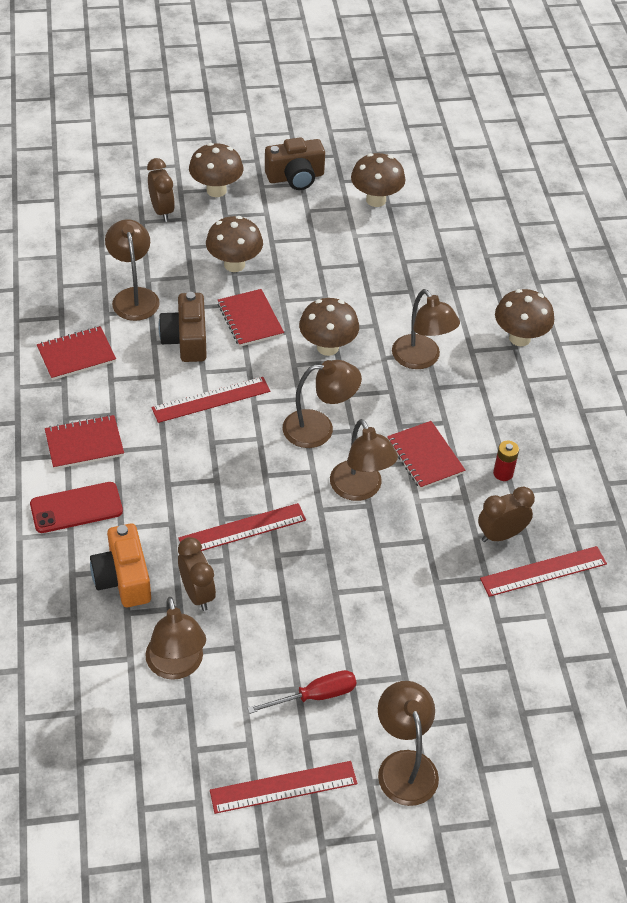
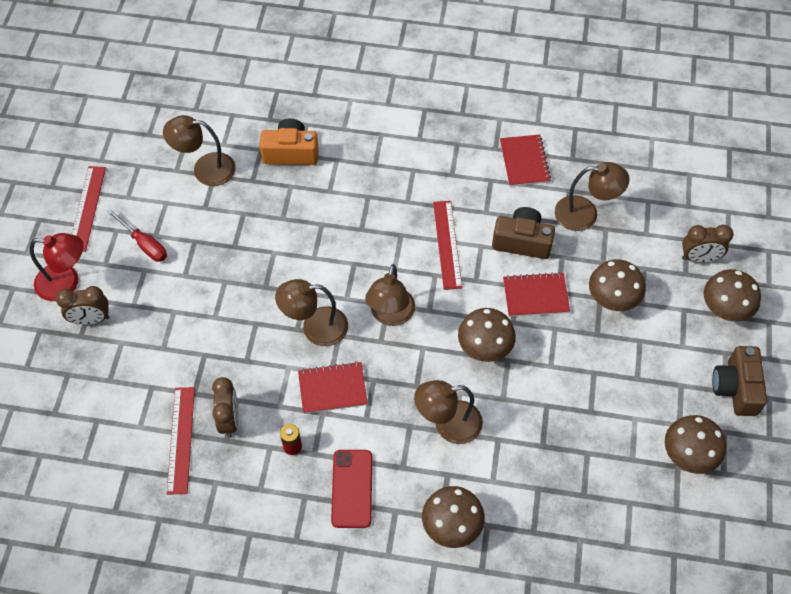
camera: 110 degrees right, 10 degrees up
red phone [30,482,123,533] -> red phone moved to [331,450,372,528]
red notebook [45,415,124,469] -> none
red ruler [178,503,306,551] -> none
brown clock [178,537,216,611] -> brown clock moved to [56,286,109,325]
red screwdriver [247,670,356,714] -> red screwdriver turned 45 degrees counterclockwise [107,209,167,262]
brown lamp [378,681,439,806] -> red lamp [30,233,83,301]

